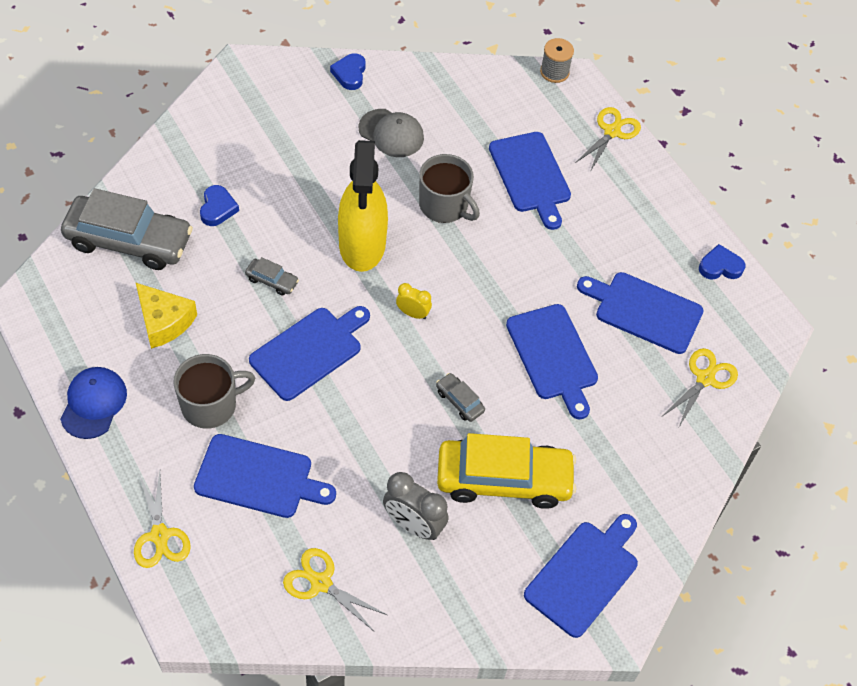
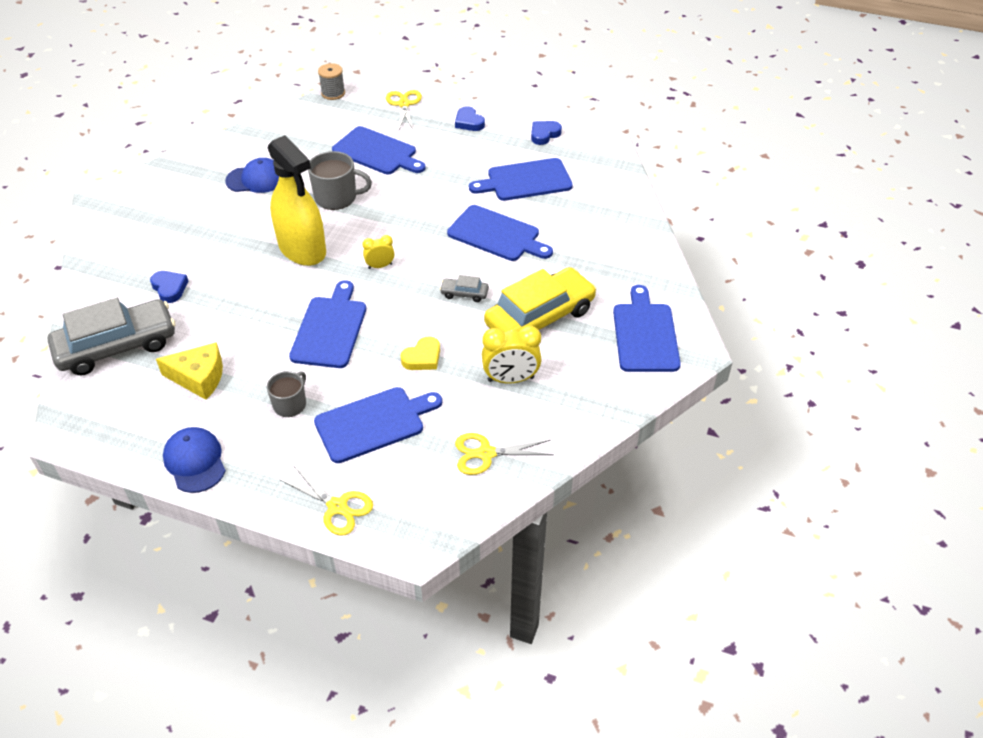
camera: 35 degrees left, 10 degrees down
grey mug [173,354,255,429] -> grey mug [267,371,306,417], size x0.65
grey car [245,257,299,296] -> none
blue heart [330,53,366,90] -> blue heart moved to [455,106,485,131]
grey cap [358,109,424,157] -> blue cap [225,158,279,193]
grey clock [383,472,448,540] -> yellow clock [482,325,542,383]
yellow scissors [664,348,738,427] -> none
none -> yellow heart [401,336,440,370]

